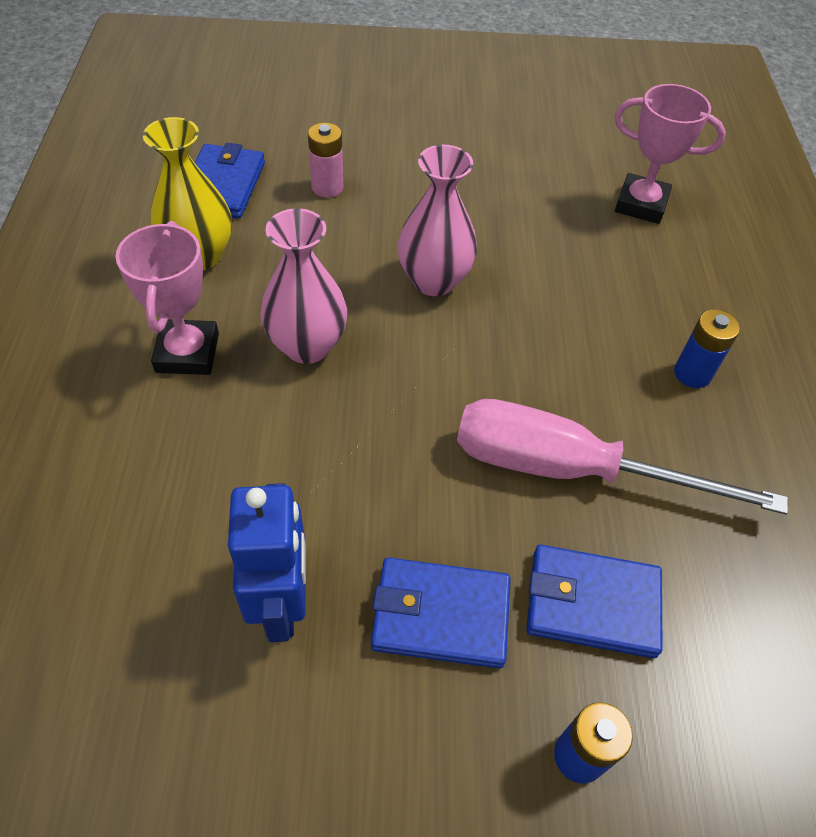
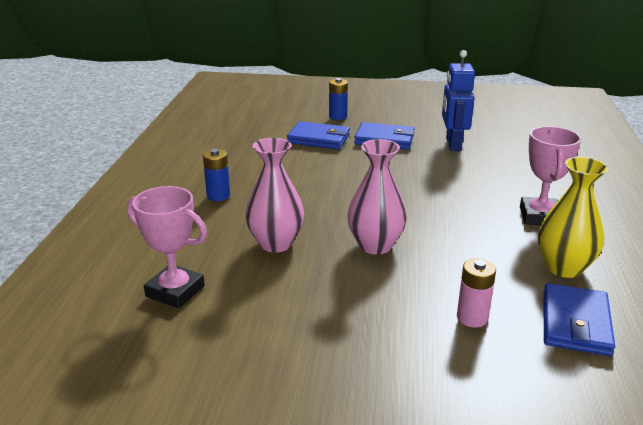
camera: 170 degrees left, 25 degrees down
pink vase [260,208,347,364] -> pink vase moved to [245,138,304,253]
pink screwdriver [457,399,788,515] -> none

